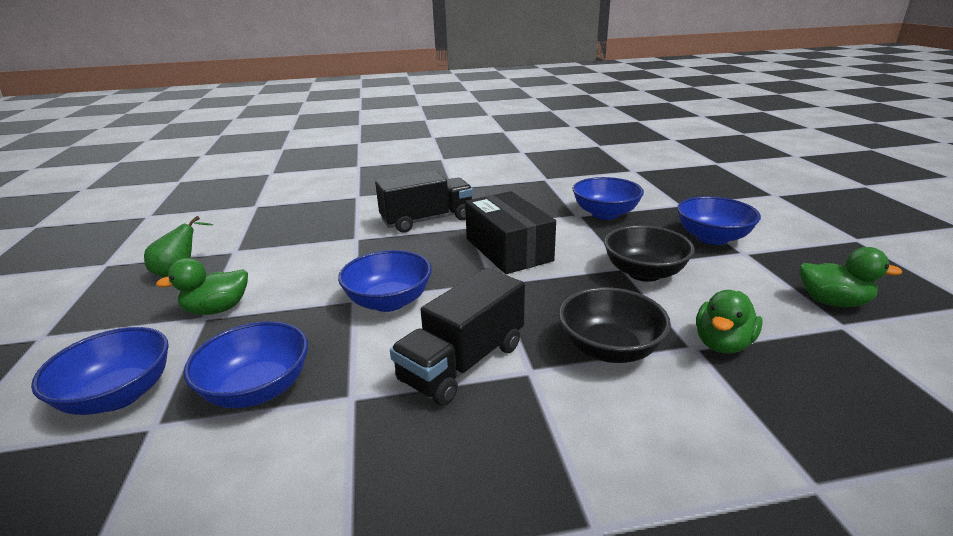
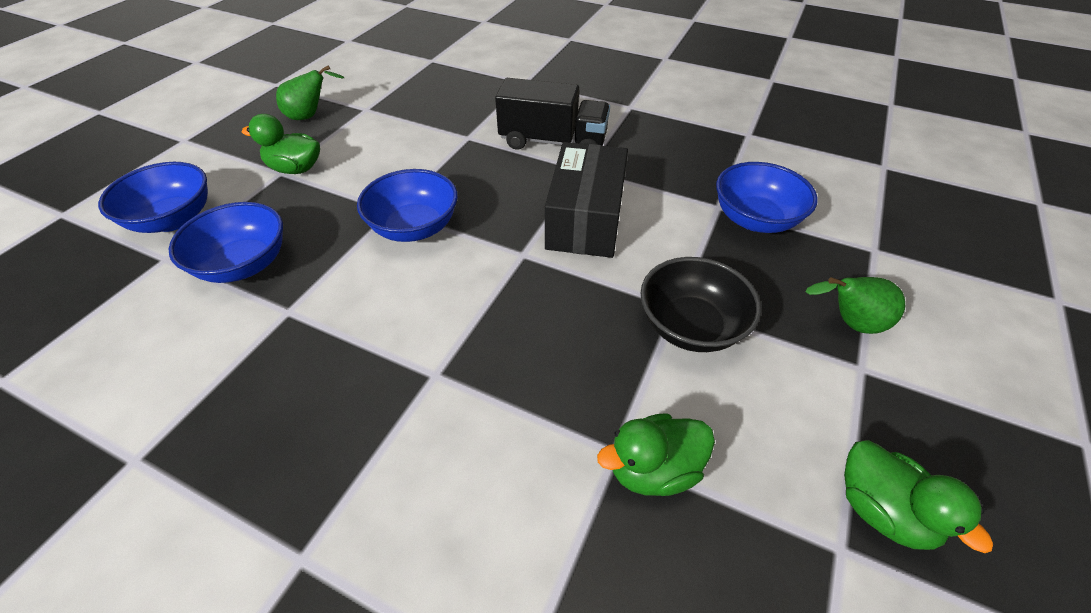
camera: 35 degrees right, 20 degrees up
black truck [390,268,525,406] -> none
black bowl [559,287,671,363] -> none
blue bowl [677,196,761,245] -> green pear [806,277,905,334]

